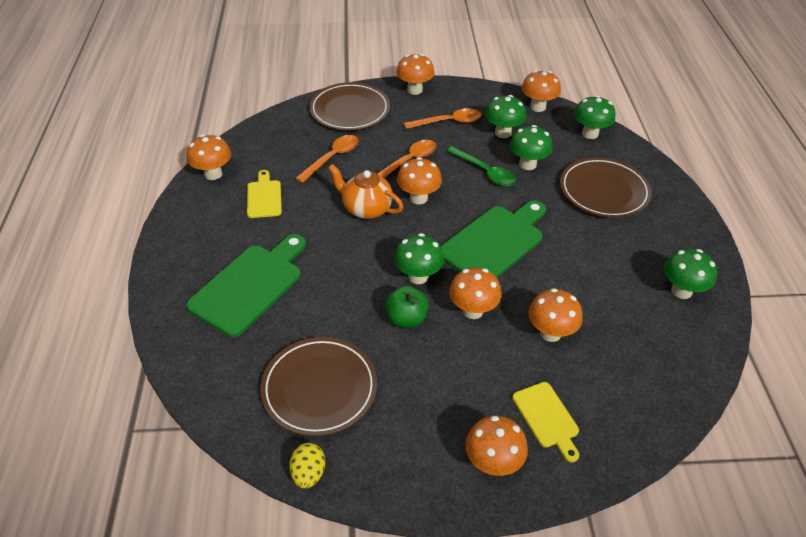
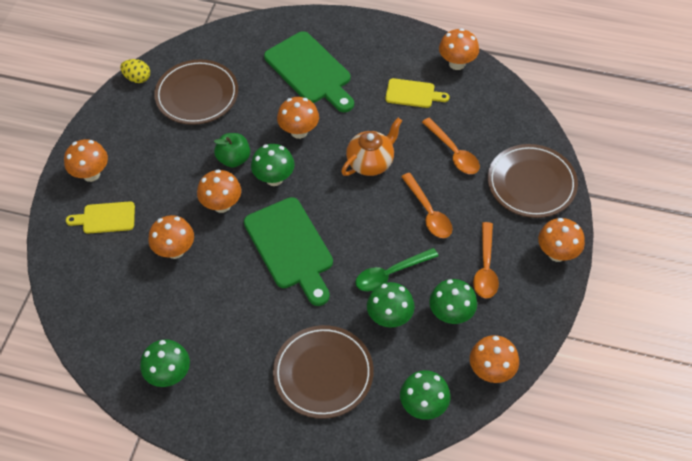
camera: 110 degrees right, 10 degrees up
orange mushroom [397,157,442,204] -> orange mushroom moved to [277,97,319,139]

